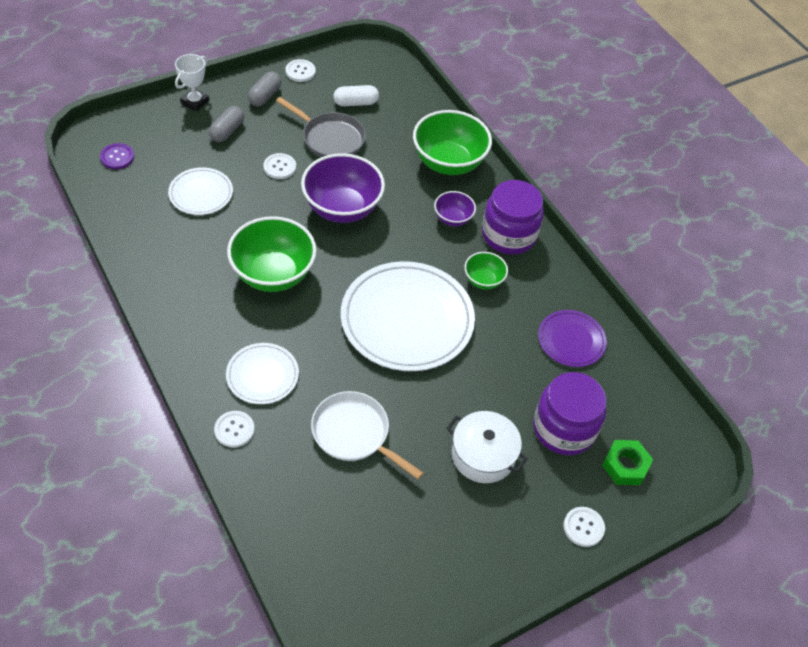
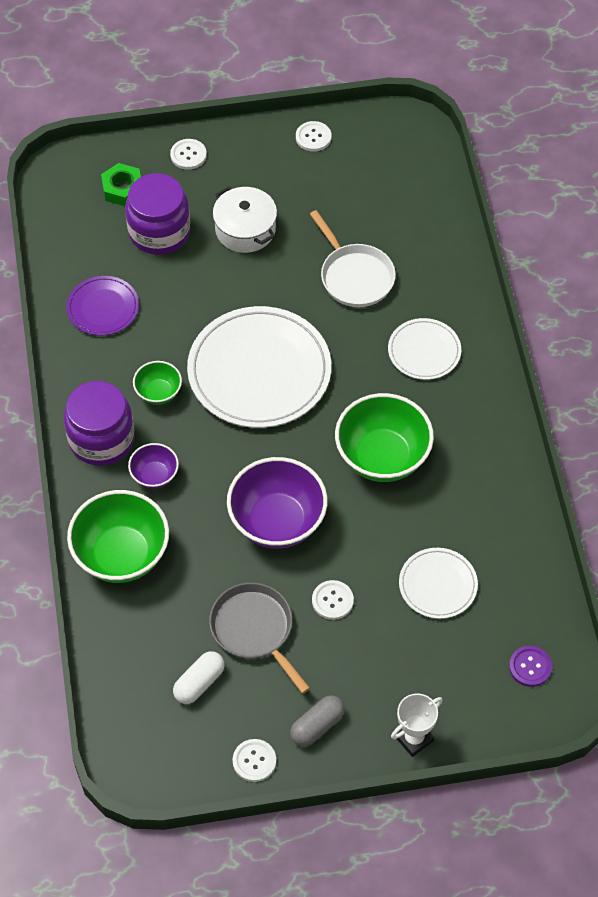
camera: 155 degrees left, 5 degrees up
grey capsule [209,106,245,142] -> none
white button [214,411,255,448] -> white button moved to [296,121,331,152]
white capsule [333,85,379,106] -> white capsule turned 60 degrees counterclockwise [173,651,225,704]

